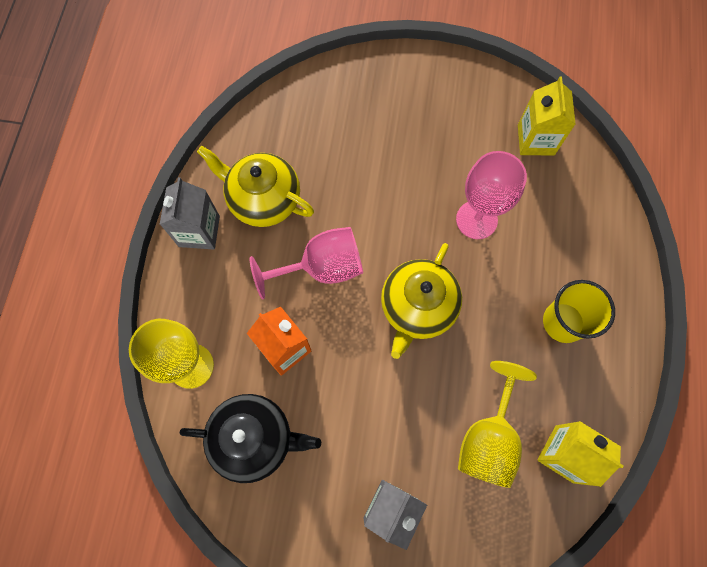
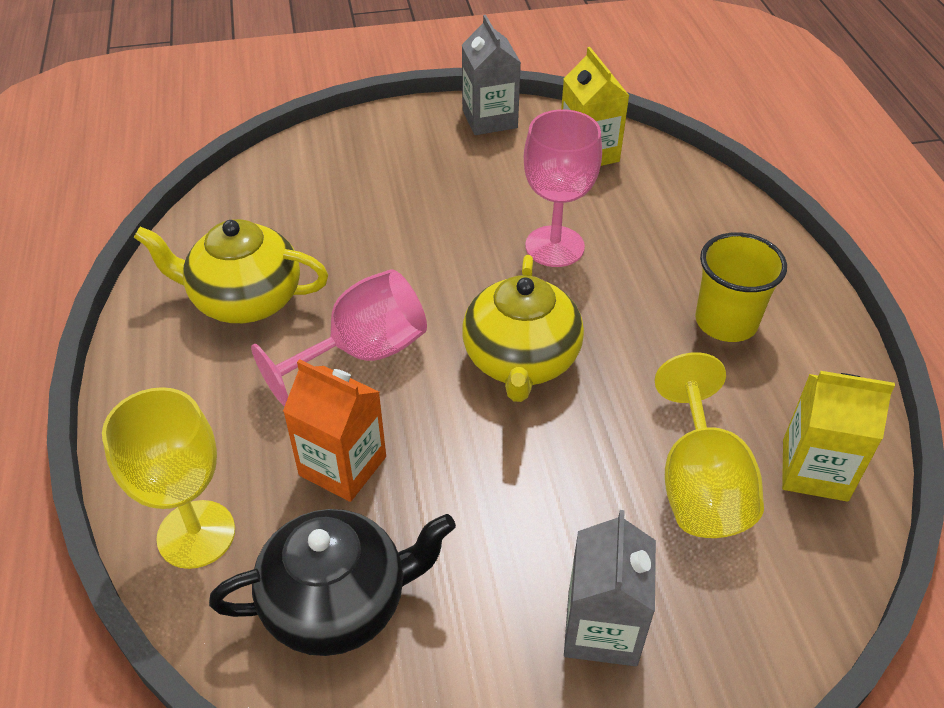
camera: 20 degrees left, 25 degrees down
grey carton [160,177,220,250] -> grey carton moved to [462,15,521,135]

